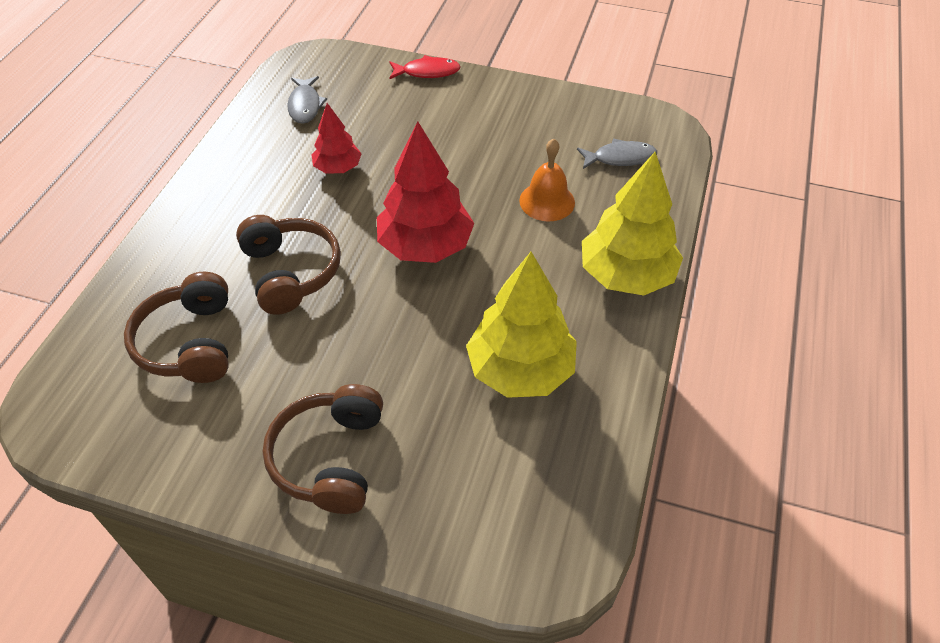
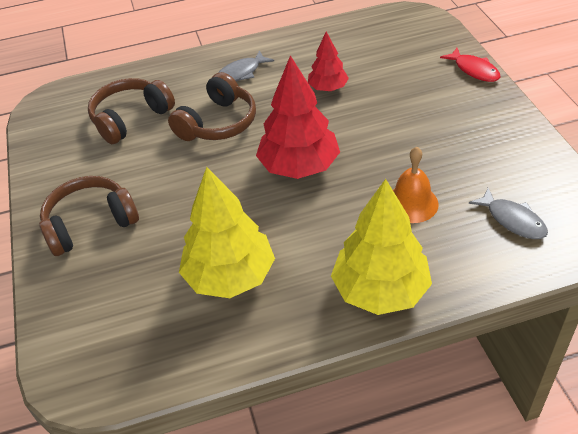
camera: 60 degrees right, 5 degrees down
grey fish [287,76,327,124] -> grey fish moved to [218,50,274,81]

